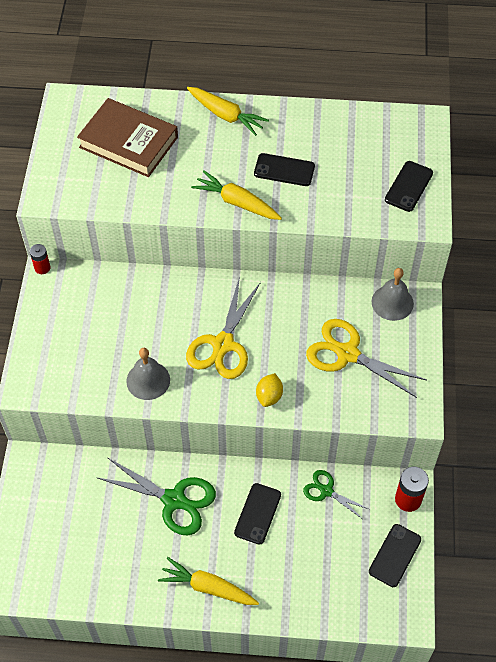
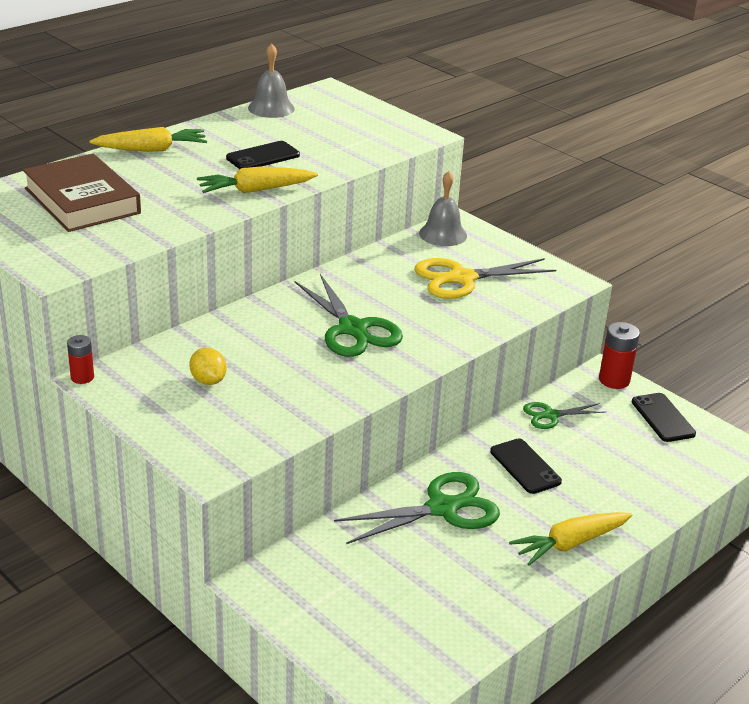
camera: 50 degrees left, 25 degrees down
brown book [77,98,178,177] -> brown book turned 75 degrees clockwise [23,153,141,232]
grey bell [126,348,170,400] -> grey bell moved to [248,43,295,118]
yellow scissors [186,276,261,379] -> green scissors [295,274,403,357]
yellow lemon [256,373,283,407] -> yellow lemon moved to [189,348,227,385]
black phone [385,161,433,212] -> none

